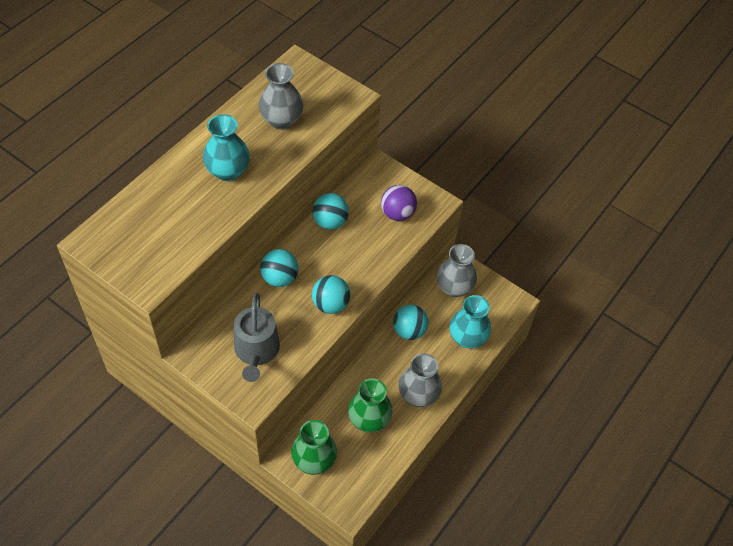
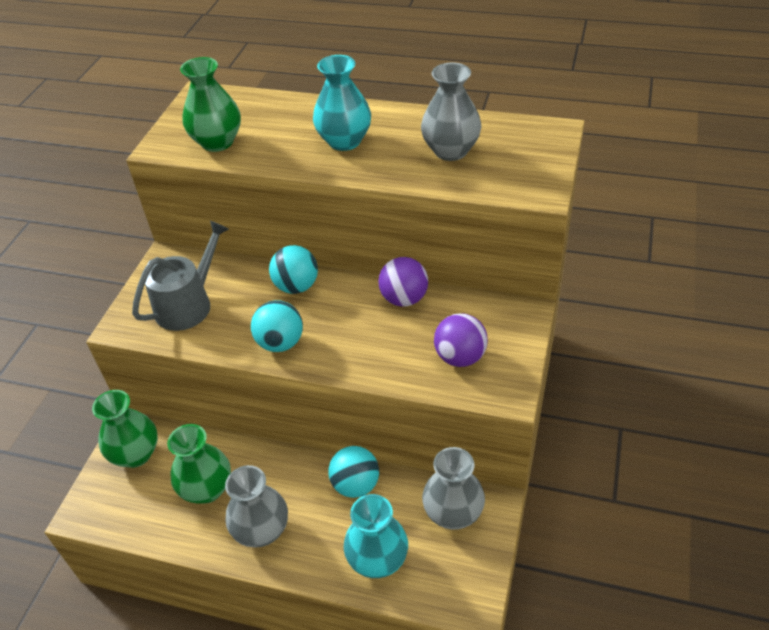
camera: 75 degrees right, 10 degrees down
grey watering can [234,293,280,382] -> grey watering can turned 150 degrees clockwise [132,221,229,331]
turquoise ball [312,193,349,230] -> purple ball [378,257,428,307]
none -> green vase [180,57,241,152]

